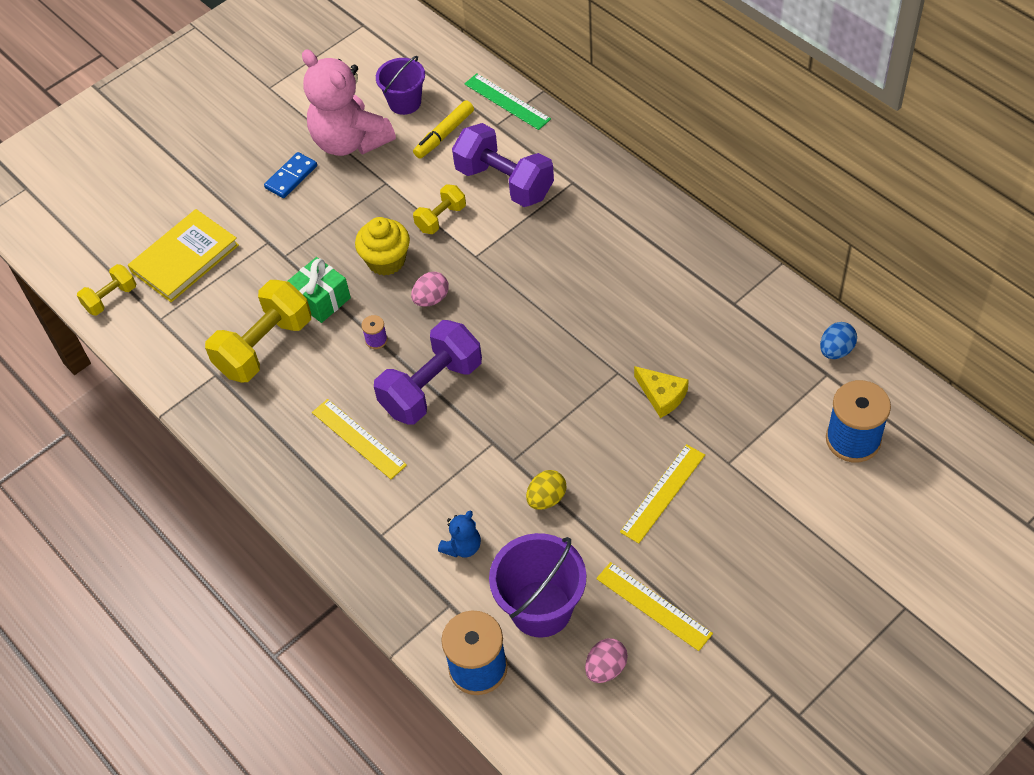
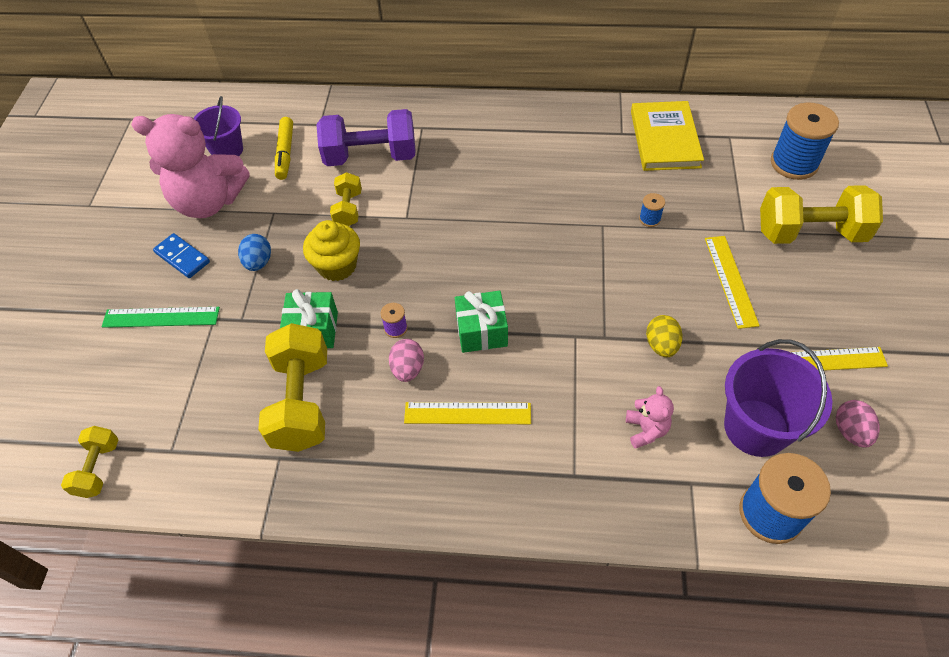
camera: 45 degrees left, 0 degrees up
yellow book [128,209,239,302] -> yellow book moved to [631,101,704,171]
blue domino [264,152,317,198] -> blue domino turned 45 degrees counterclockwise [153,233,210,278]
purple dumbbell [374,320,482,425] -> green gift [455,291,508,353]
pink egg [411,272,449,307] -> pink egg moved to [389,339,424,382]
blue teddy bear [438,510,481,558] -> pink teddy bear [626,386,674,449]
green ruler [464,73,551,130] -> green ruler moved to [102,307,220,328]
yellow cheese [634,366,689,418] -> blue spool [639,193,665,227]
blue egg [820,322,857,359] -> blue egg moved to [238,234,271,271]
none -> yellow dumbbell [760,185,883,244]

